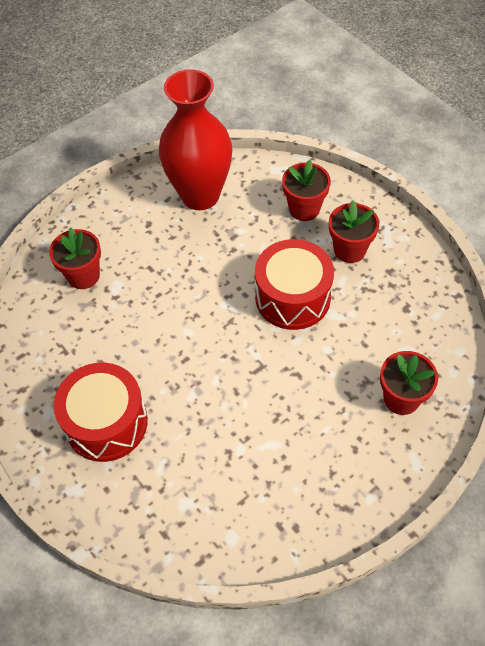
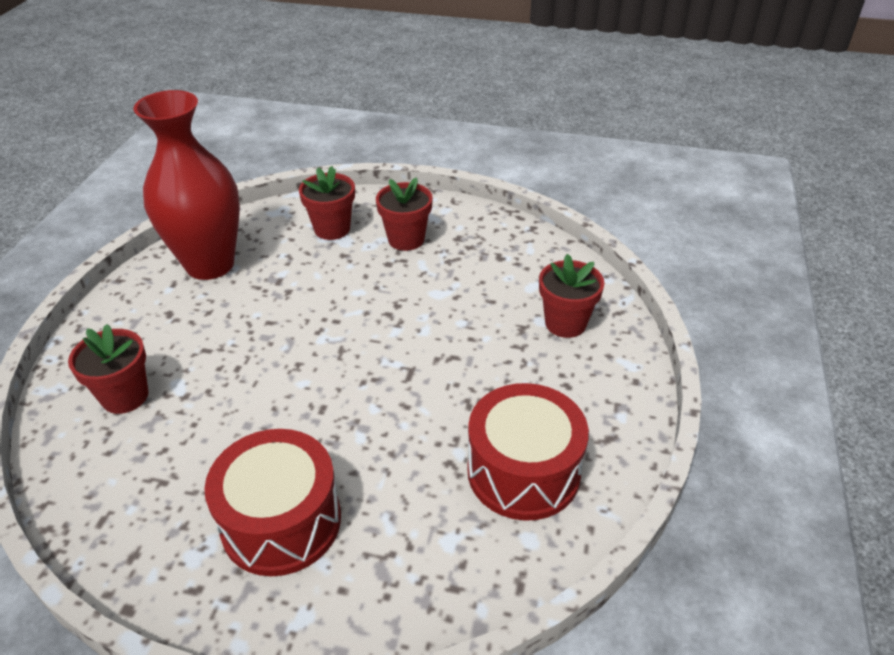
camera: 40 degrees left, 15 degrees down
red drum [255,239,334,330] -> red drum moved to [467,383,589,521]

